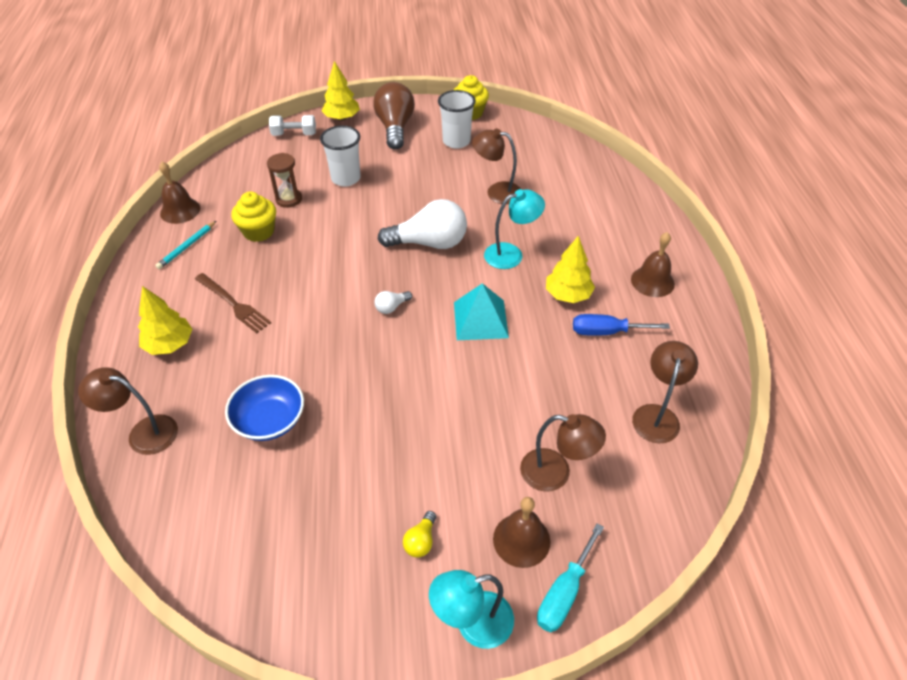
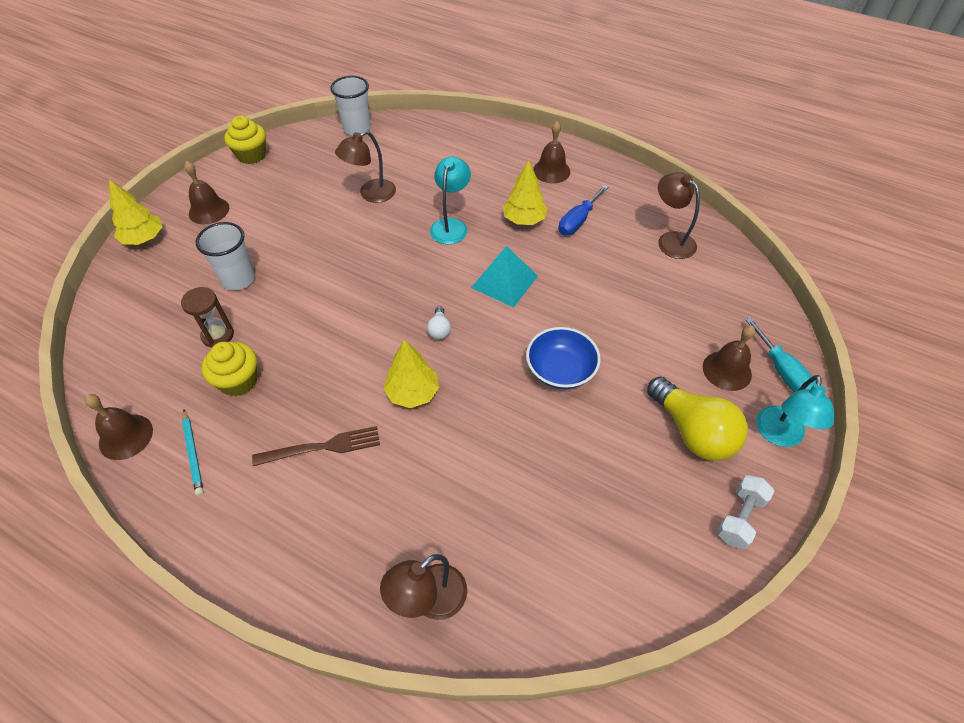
camera: 55 degrees left, 5 degrees up
yellow tree [138,286,192,355] -> yellow tree moved to [383,340,439,408]
blue bowl [225,375,304,441] -> blue bowl moved to [526,327,600,389]
white dumbbell [269,115,316,136] -> white dumbbell moved to [717,475,774,550]
brown light bulb [373,82,415,149] -> brown bell [184,161,229,224]
white light bulb [378,199,467,249] -> none
yellow light bulb [403,511,436,557] -> yellow light bulb [647,377,748,461], size x2.31
white cup [438,90,476,149] -> white cup moved to [330,76,371,135]
brown lamp [520,414,606,492] -> none

